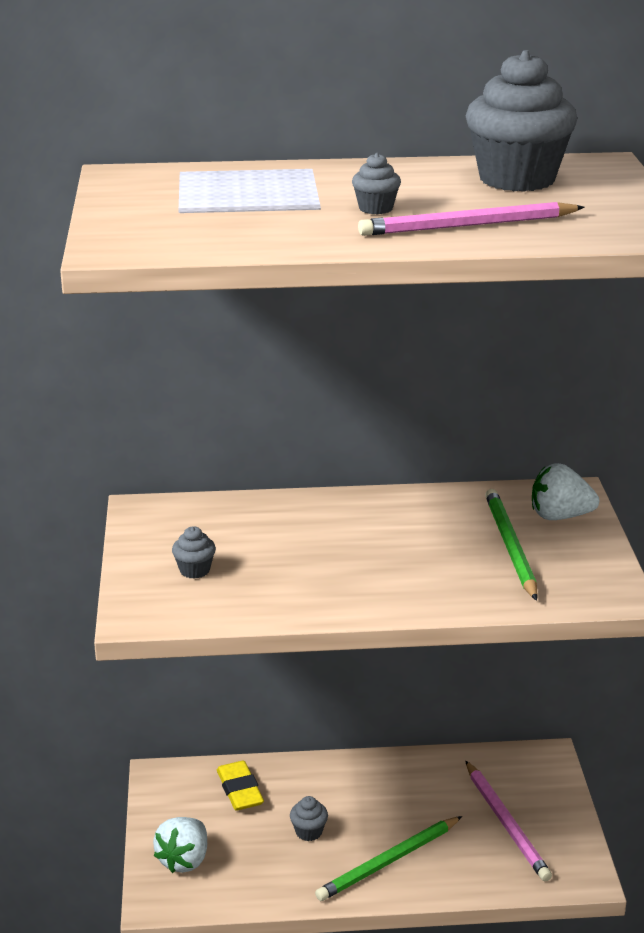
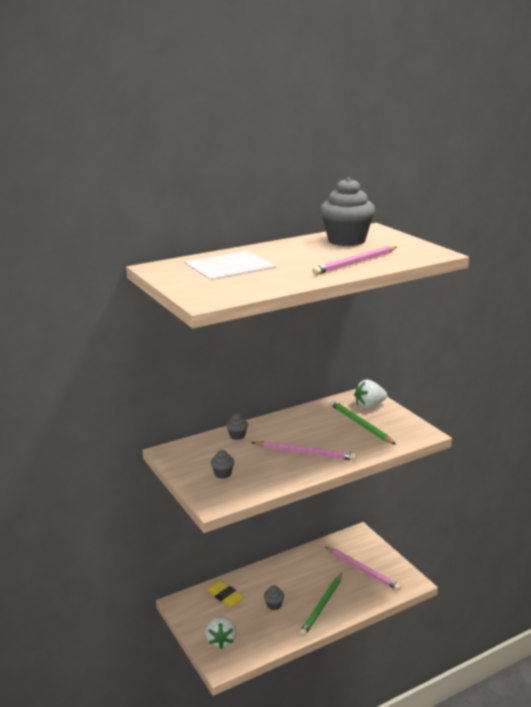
camera: 25 degrees left, 5 degrees down
grey cupcake [352,153,401,214] -> grey cupcake moved to [226,413,248,440]
none -> pink pencil [251,441,357,460]

